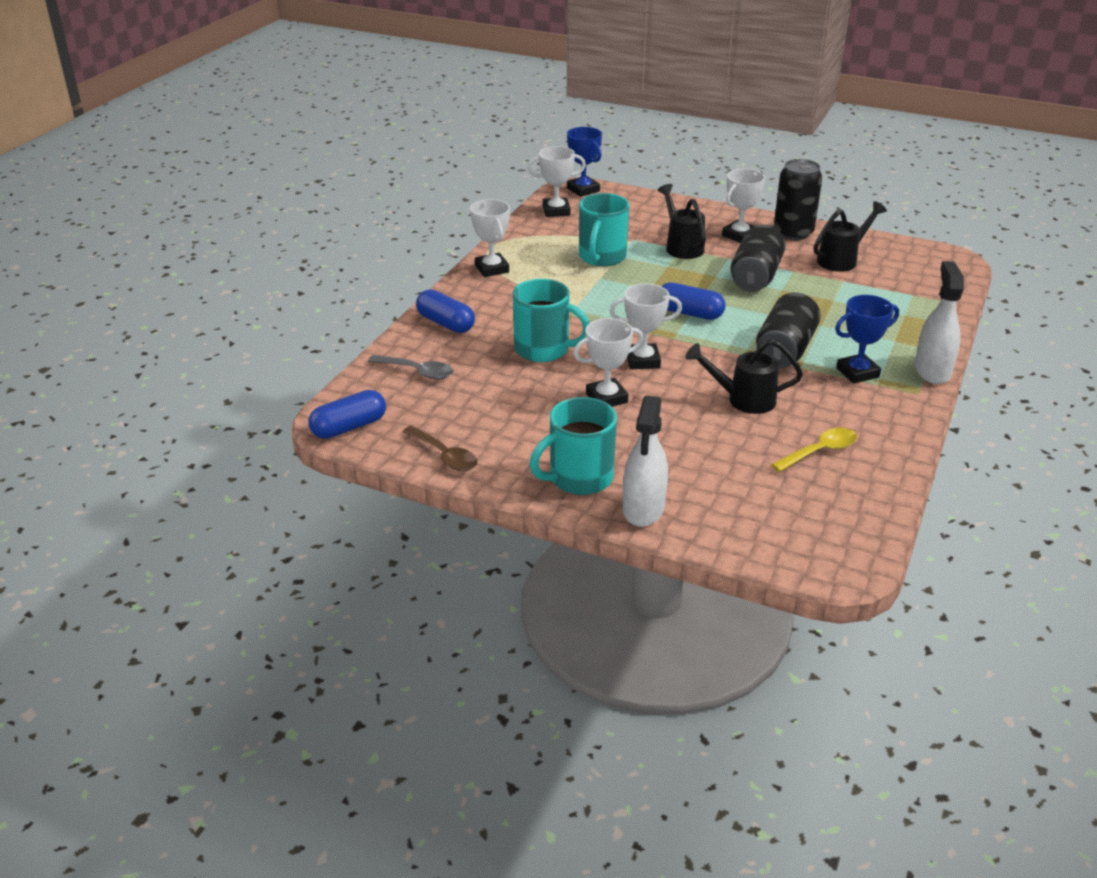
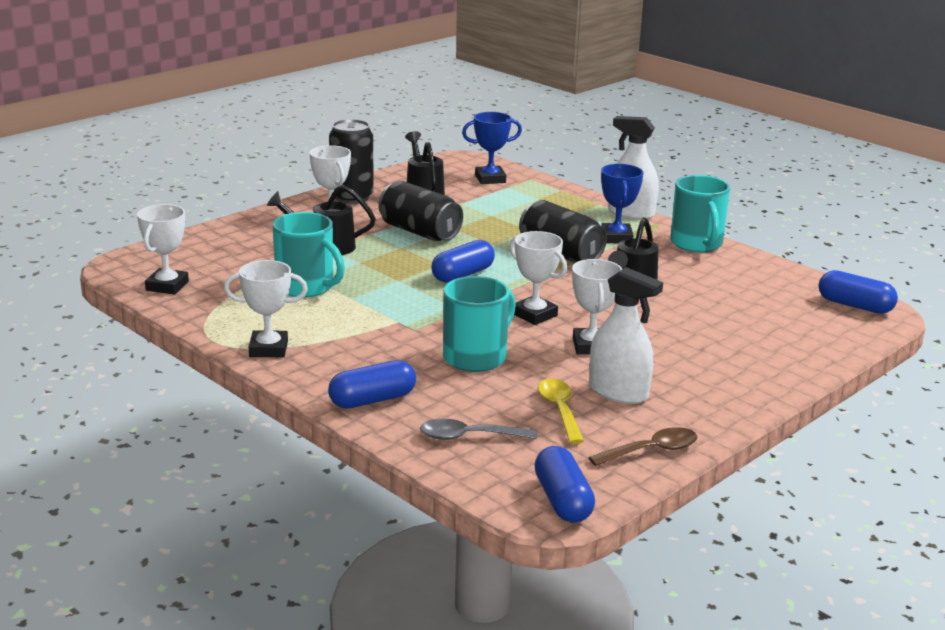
camera: 70 degrees left, 10 degrees down
grey spoon [368,355,453,379] -> grey spoon turned 135 degrees counterclockwise [420,419,537,440]
turquoise mug [530,397,617,495] -> turquoise mug moved to [670,175,730,252]
blue trophy [567,127,602,197] -> blue trophy moved to [462,112,522,184]
white trophy [610,284,682,369] -> white trophy turned 60 degrees counterclockwise [510,231,567,325]
white spray bottle [623,395,668,527] -> white spray bottle moved to [589,267,663,404]
yellow spoon [771,428,857,472] -> yellow spoon moved to [538,378,584,444]
none -> blue capsule [819,270,898,314]

